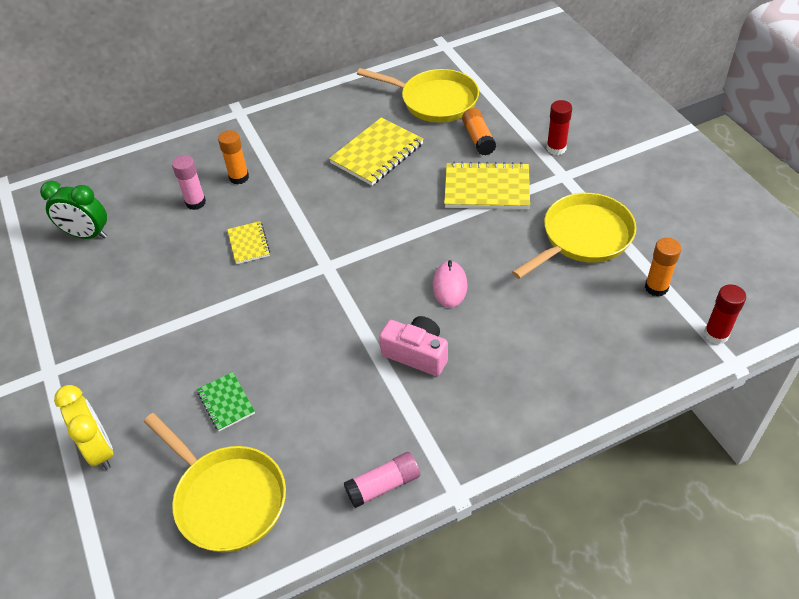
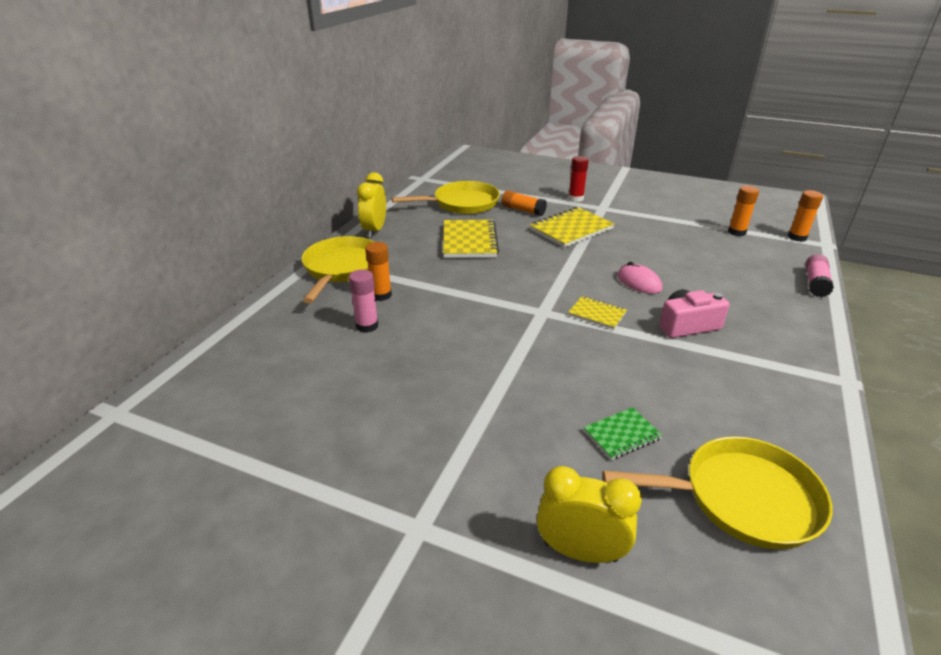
camera: 45 degrees left, 15 degrees down
green clock [40,181,107,239] -> none
green notebook [197,372,255,431] -> green notebook turned 45 degrees counterclockwise [584,407,663,460]
yellow notebook [227,221,270,264] -> yellow notebook moved to [568,296,627,329]
pink glue stick [344,452,420,508] -> pink glue stick moved to [805,254,834,297]
yellow pan [512,193,636,279] -> yellow pan moved to [301,236,374,303]
red glue stick [704,284,746,344] -> orange glue stick [788,190,823,242]
none -> yellow clock [357,172,386,238]

